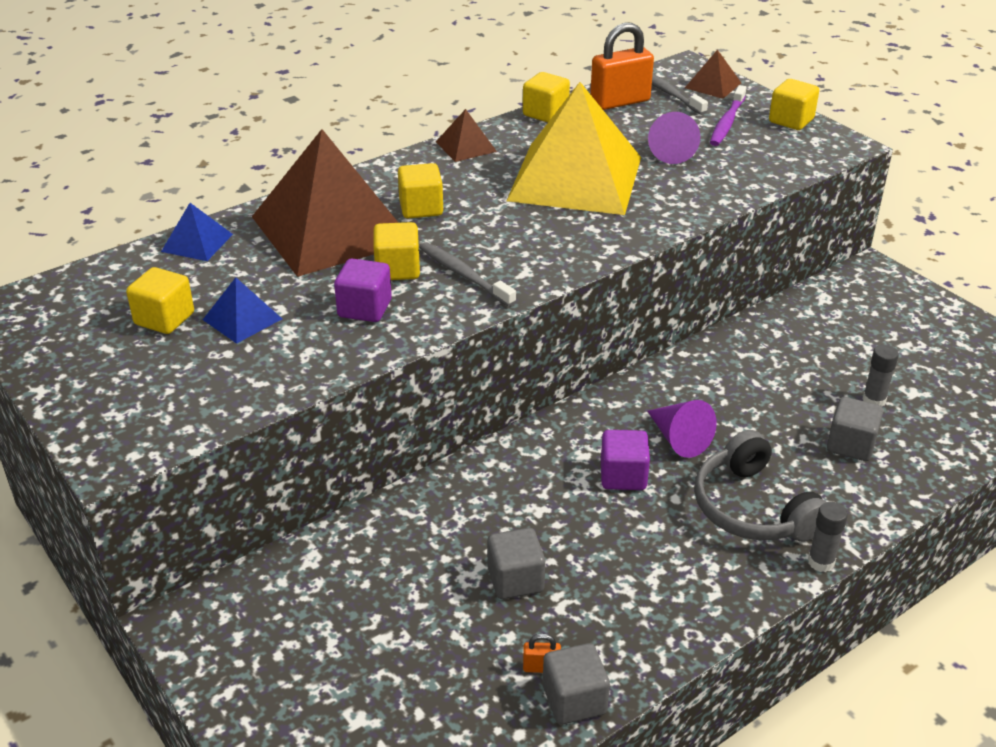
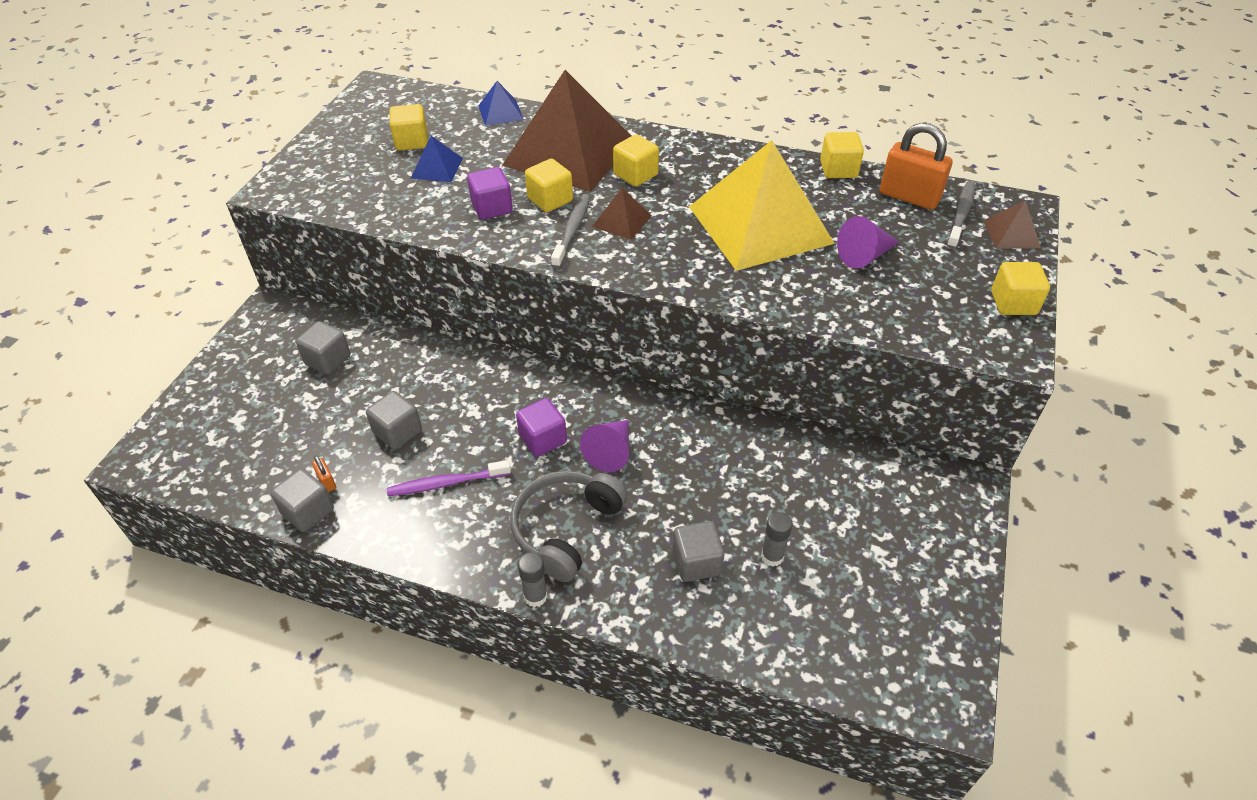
camera: 55 degrees right, 10 degrees up
brown pyramid [436,109,497,162] -> brown pyramid moved to [592,188,652,240]
purple toothbrush [710,85,746,146] -> purple toothbrush moved to [387,460,511,496]
none -> grey cube [296,321,350,375]

